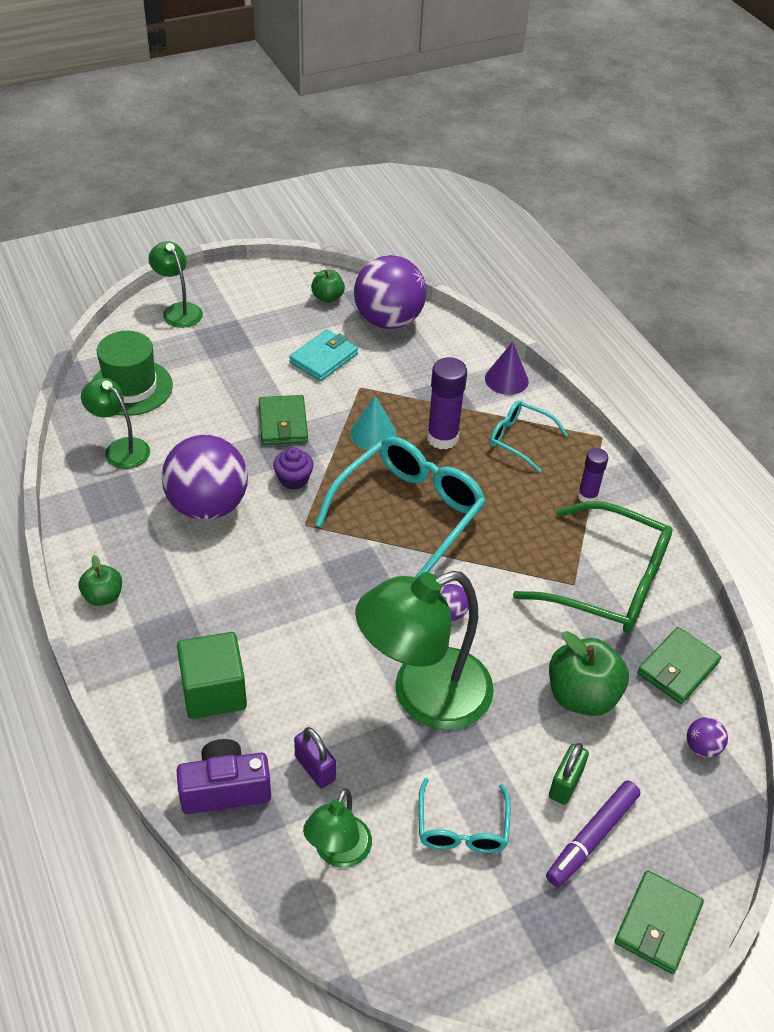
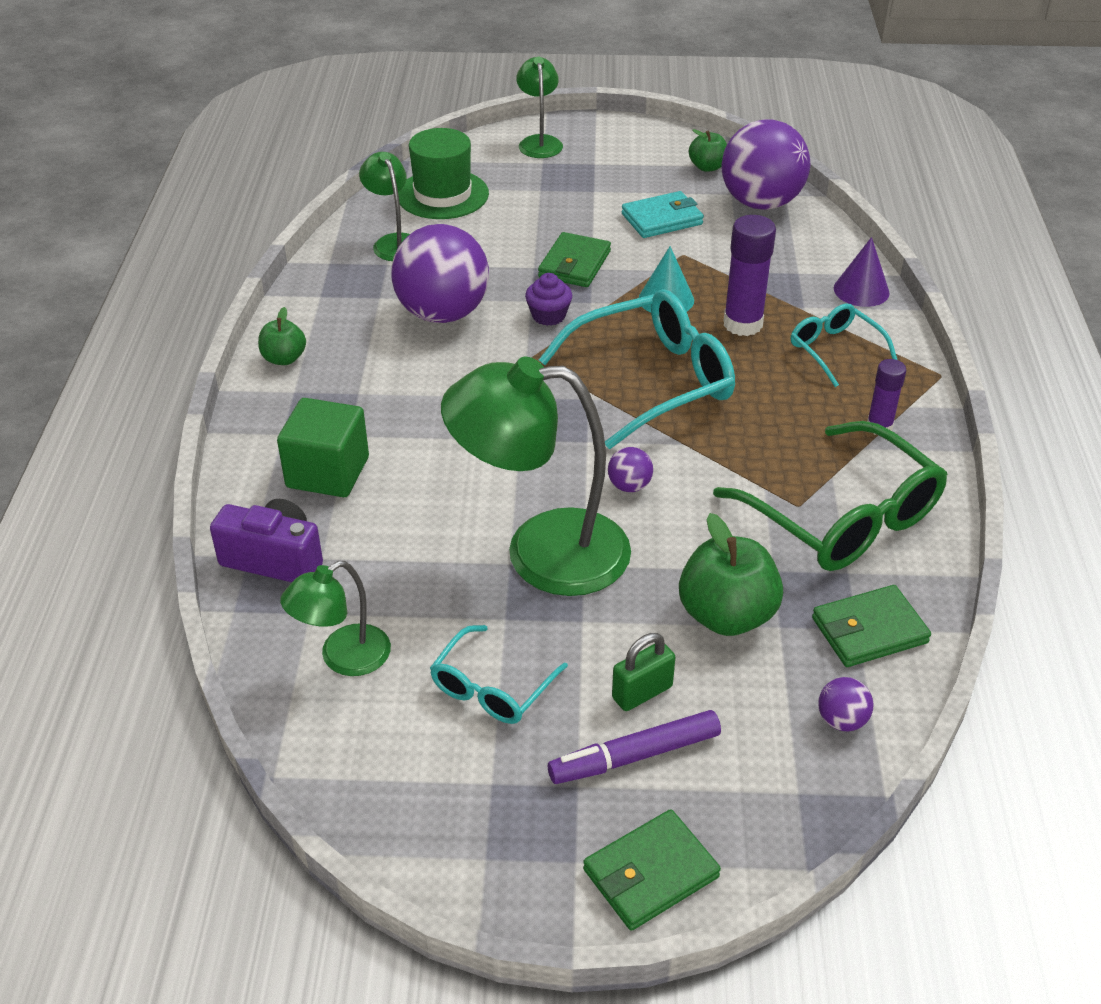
camera: 30 degrees right, 5 degrees down
purple padlock [294,727,336,789] -> none

